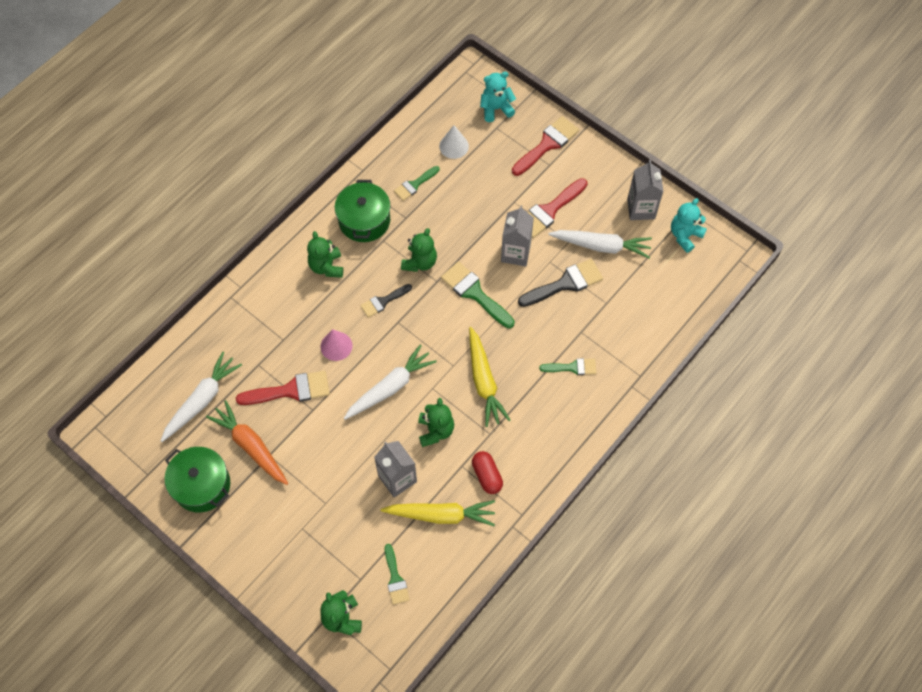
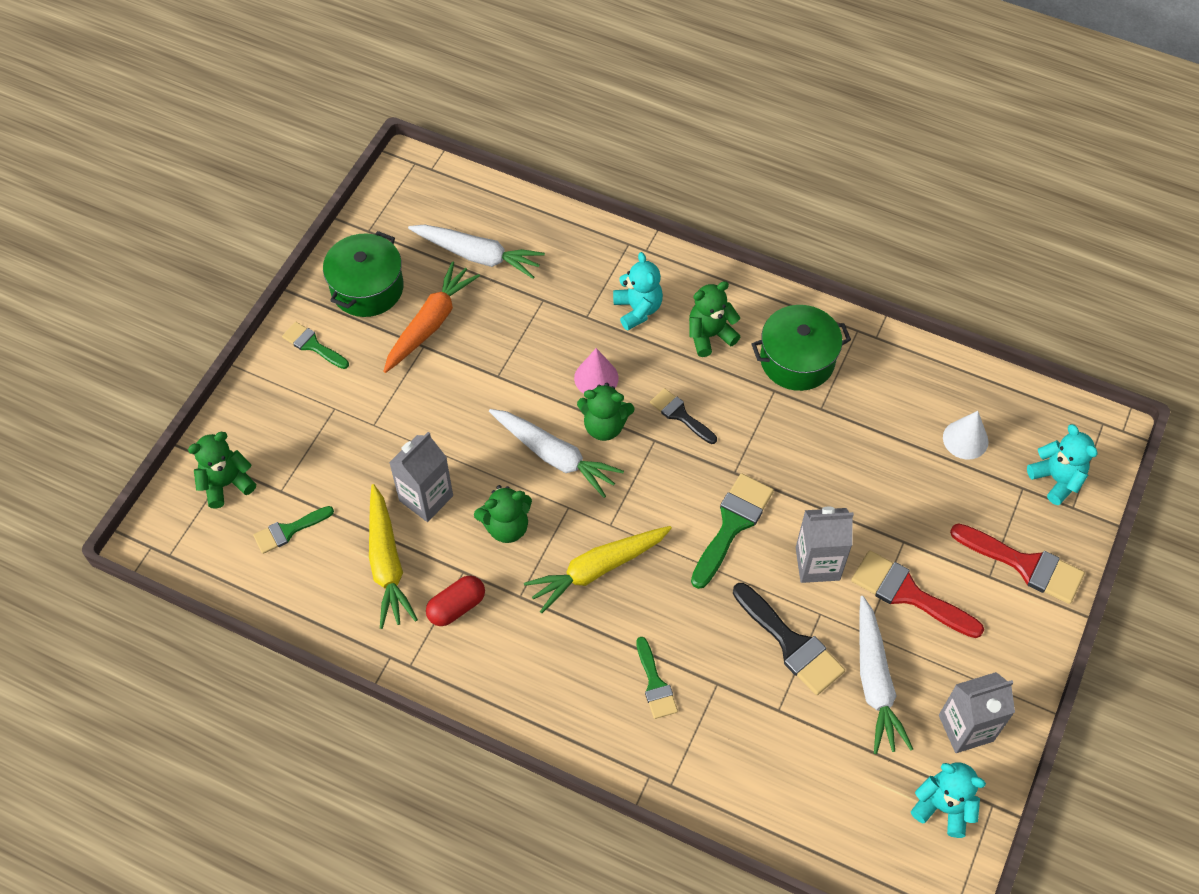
camera: 75 degrees right, 5 degrees down
red brush [236,371,330,405] -> none
green brush [394,166,439,201] -> green brush moved to [282,322,349,369]
green teddy bear [401,228,437,272] -> green teddy bear moved to [577,383,634,441]
none -> turquoise teddy bear [613,252,663,331]

